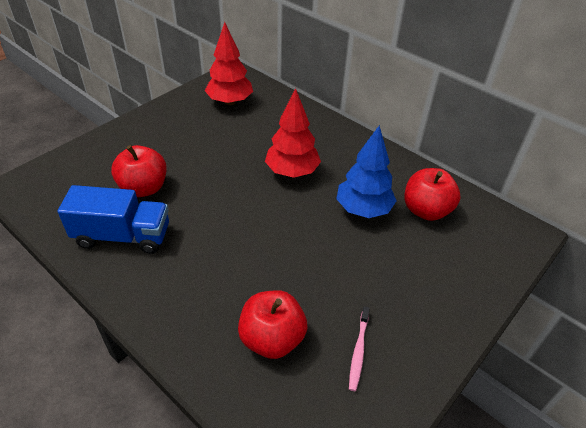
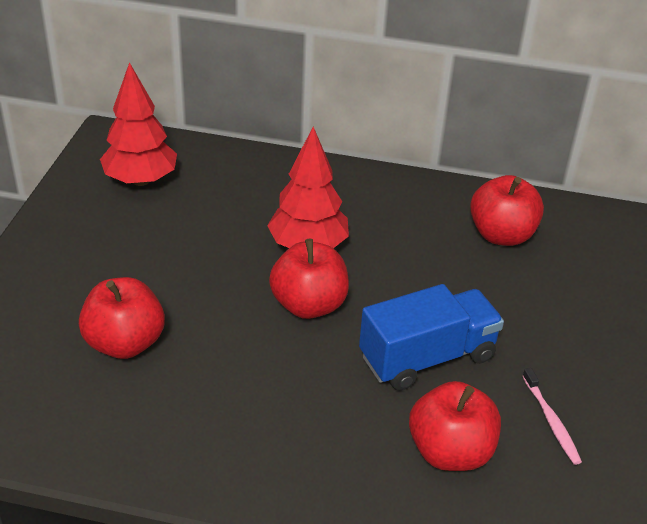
camera: 30 degrees left, 5 degrees down
blue truck [58,185,169,254] -> blue truck moved to [359,284,504,390]
blue tree [336,125,397,218] -> none
none -> red apple [269,239,349,319]

